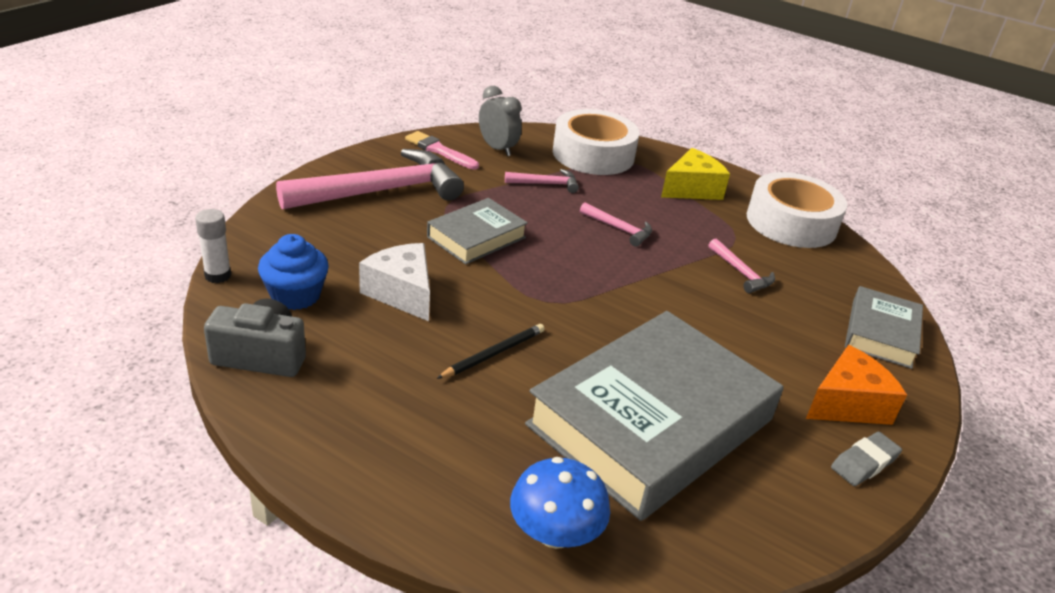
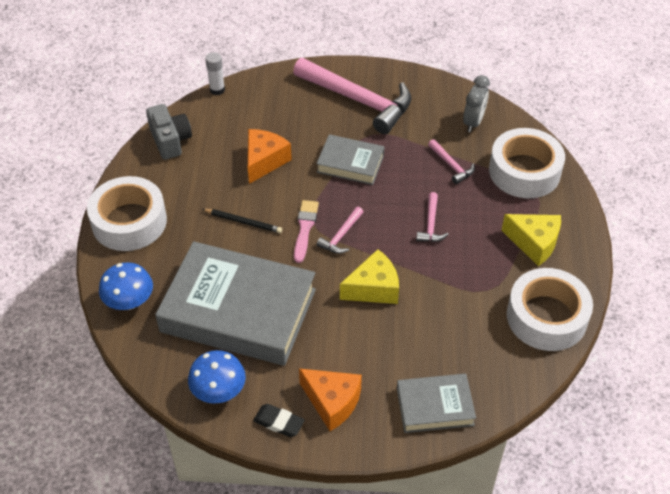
camera: 65 degrees right, 15 degrees up
blue cupcake [258,234,329,310] -> none
white cheese [359,243,430,321] -> orange cheese [248,129,292,184]
pink brush [405,131,479,169] -> pink brush moved to [294,200,319,263]
pink hammer [709,239,775,293] -> pink hammer moved to [316,207,363,254]
grey eraser [831,432,902,486] -> black eraser [253,404,305,437]
none -> white tape [87,176,167,251]
none -> blue mushroom [188,350,246,404]
none -> yellow cheese [340,249,399,304]

